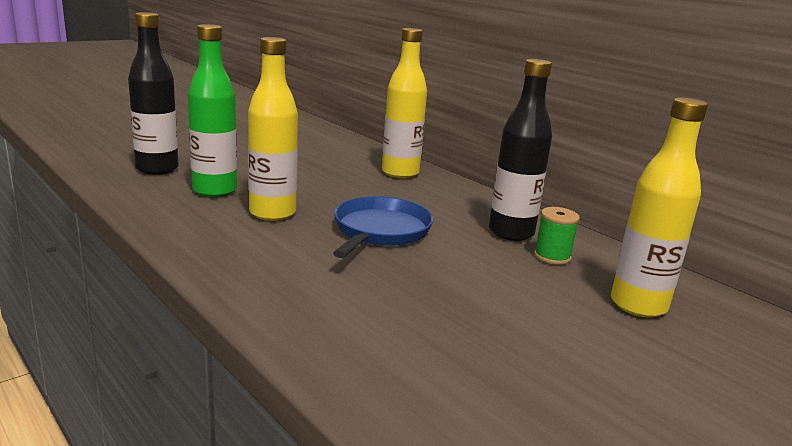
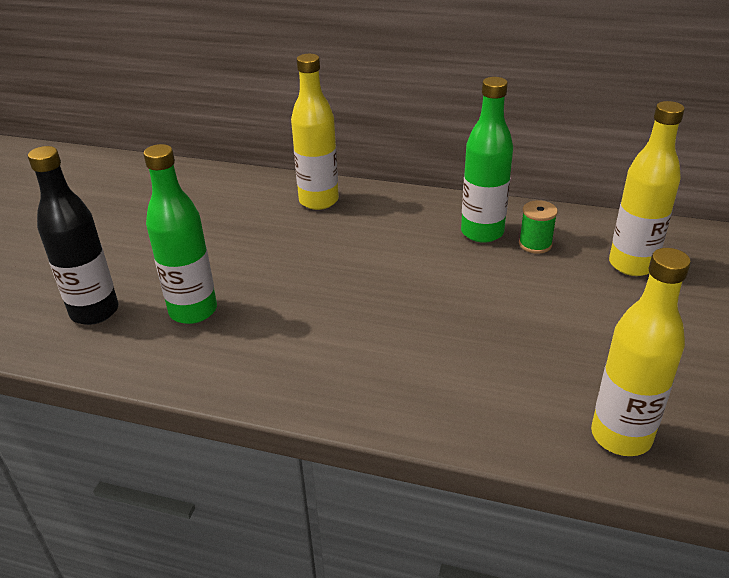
camera: 30 degrees left, 15 degrees up
yellow bottle [248,37,298,221] -> yellow bottle moved to [591,248,691,456]
blue pan [333,196,433,258] -> none
black bottle [489,59,552,241] -> green bottle [461,77,513,243]

